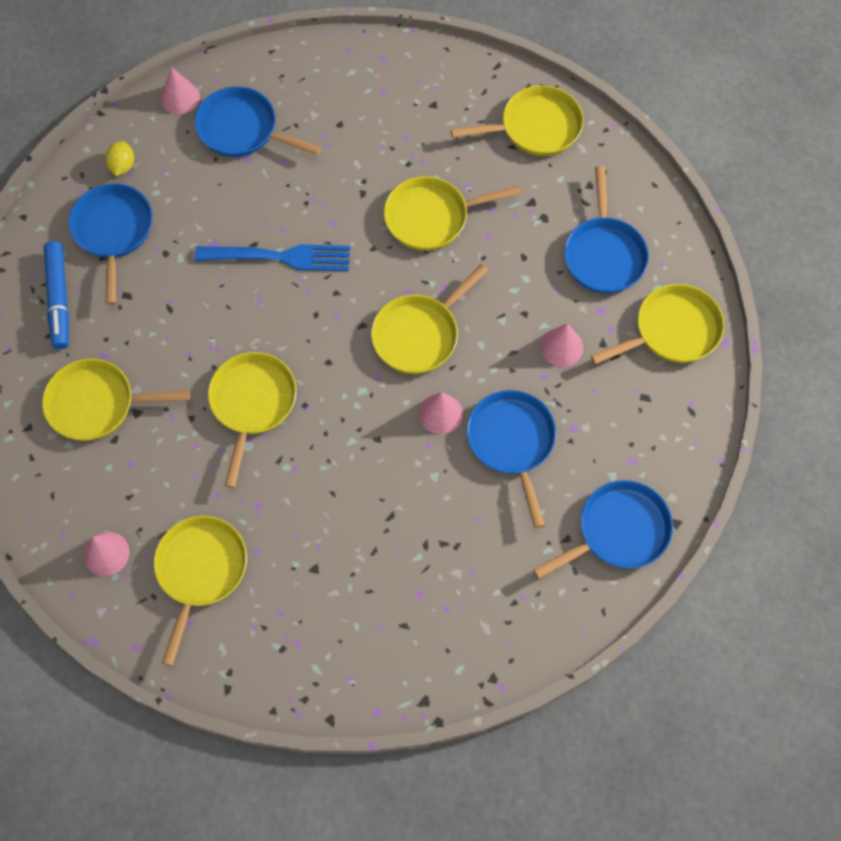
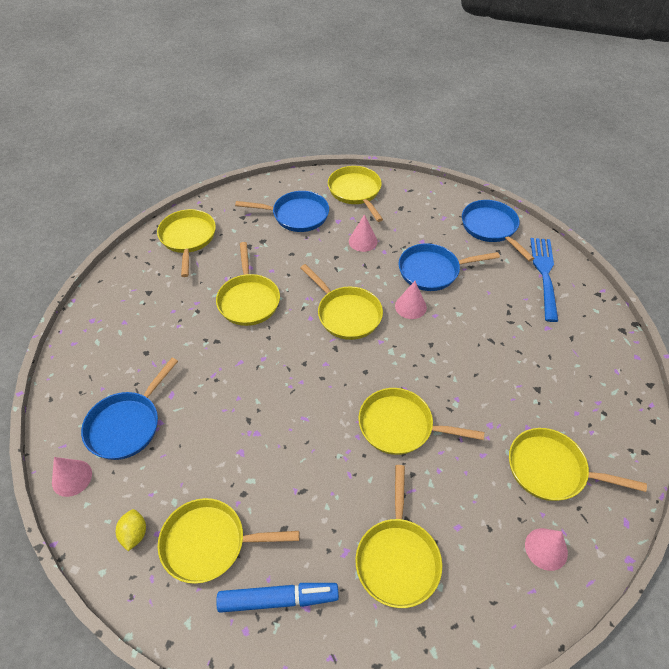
camera: 85 degrees left, 15 degrees down
blue pan [69,183,153,305] -> yellow pan [158,498,300,584]
yellow lemon [105,141,134,176] -> yellow lemon turned 75 degrees clockwise [116,509,146,551]
blue fork [195,244,350,271] -> blue fork moved to [530,238,558,322]

